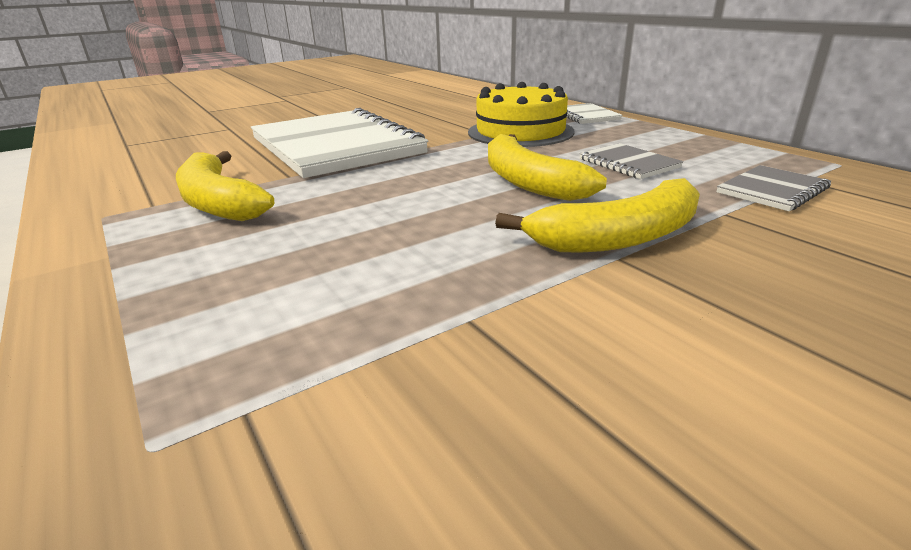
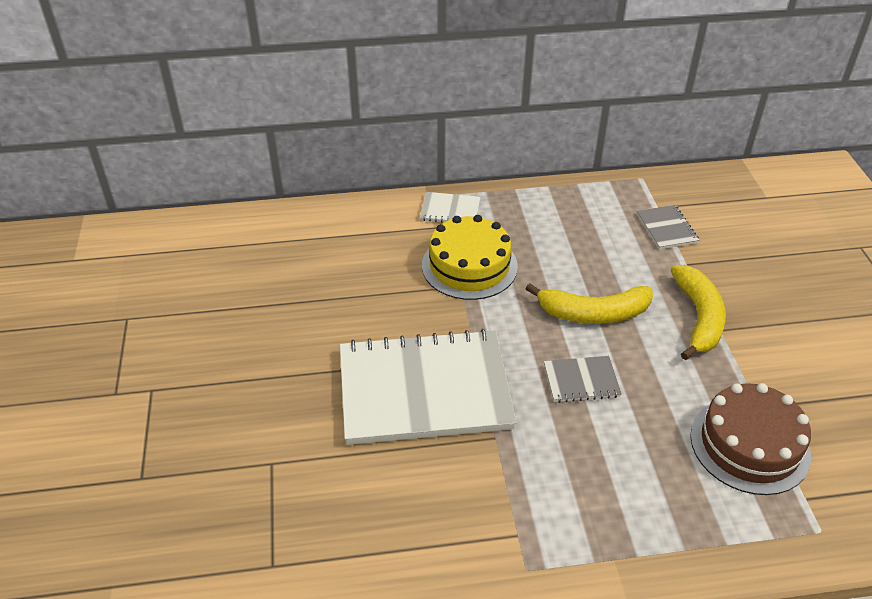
camera: 65 degrees left, 15 degrees up
yellow banana [176,151,274,221] -> none
grey notebook [579,143,683,179] -> grey notebook moved to [544,356,622,403]
none -> brown cake [690,383,811,495]

